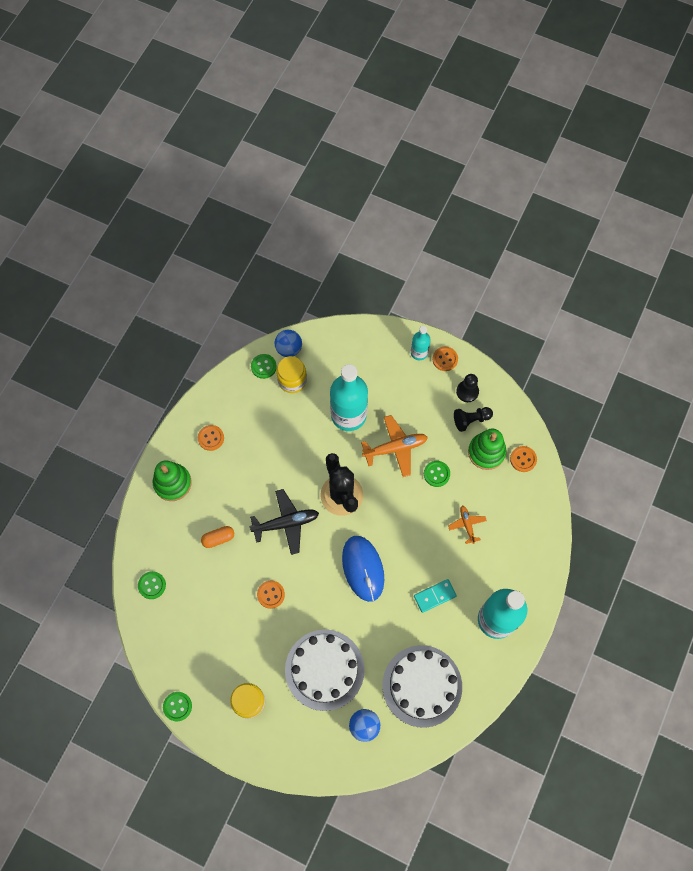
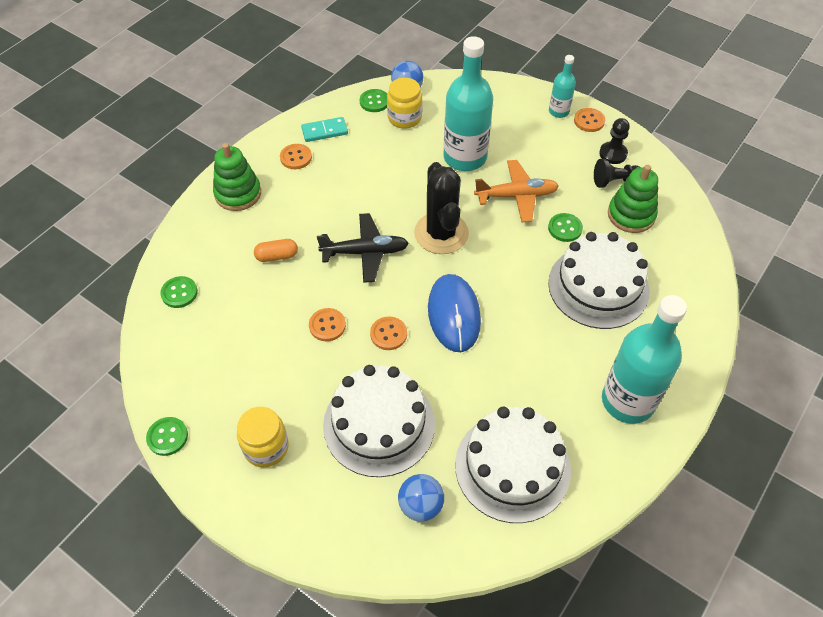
camera: 10 degrees right, 15 degrees down
turquoise domino [414,579,457,613] -> turquoise domino moved to [301,117,348,142]
orange plane [448,506,487,544] -> white cake [548,232,649,329]
orange button [510,446,537,472] -> orange button moved to [370,317,407,350]

